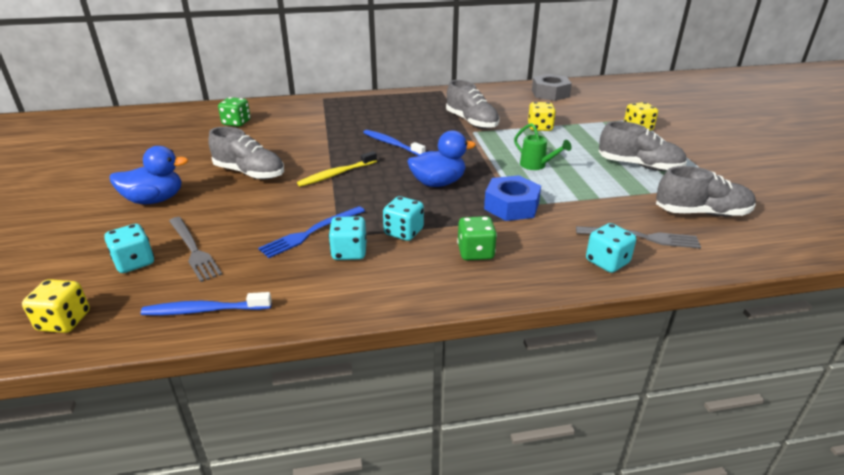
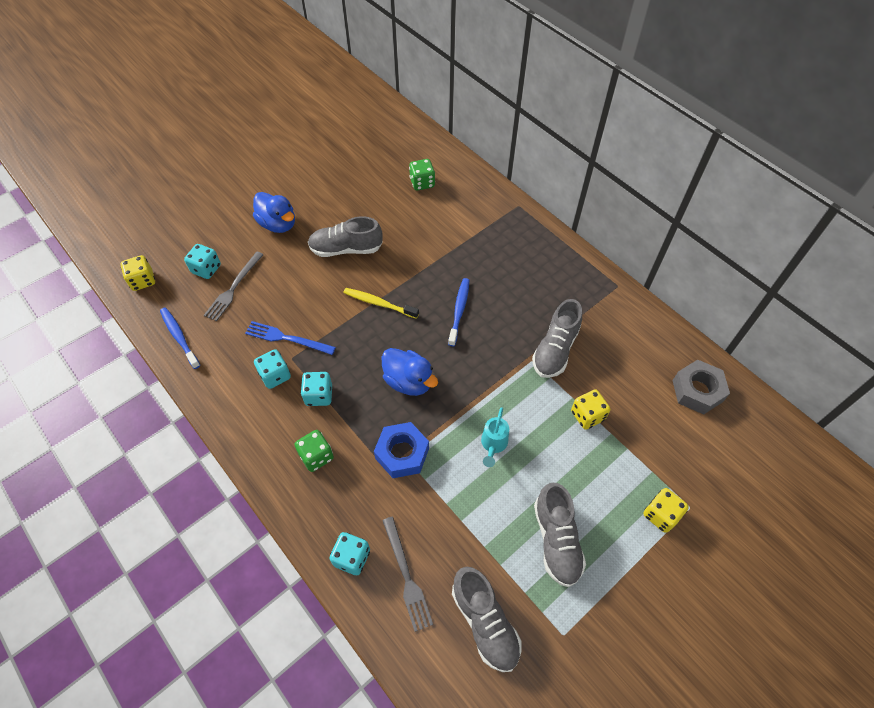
camera: 60 degrees right, 25 degrees up
grey shoe [208,127,284,180] -> grey shoe turned 90 degrees clockwise [308,216,383,257]
green watering can [514,123,571,170] -> turquoise watering can [481,407,509,467]

